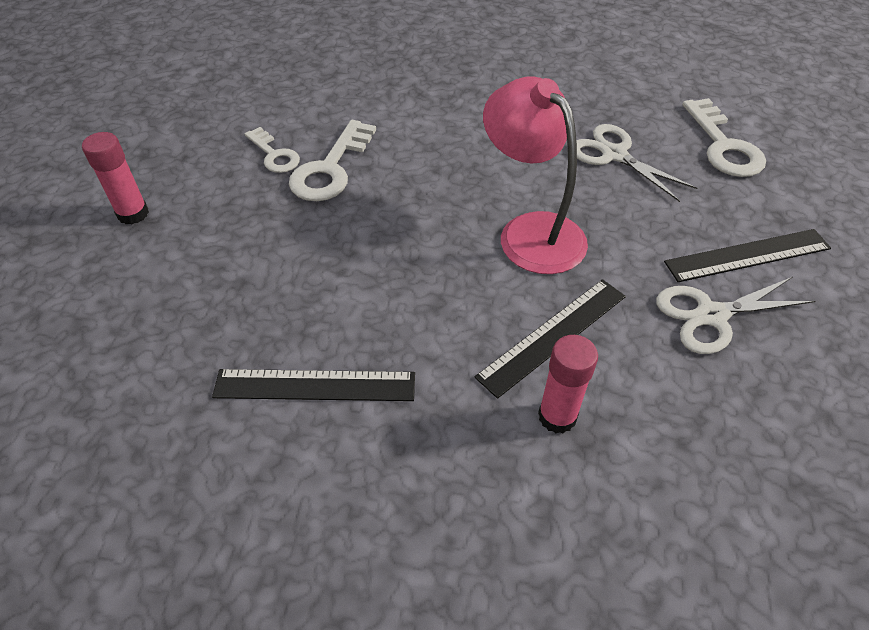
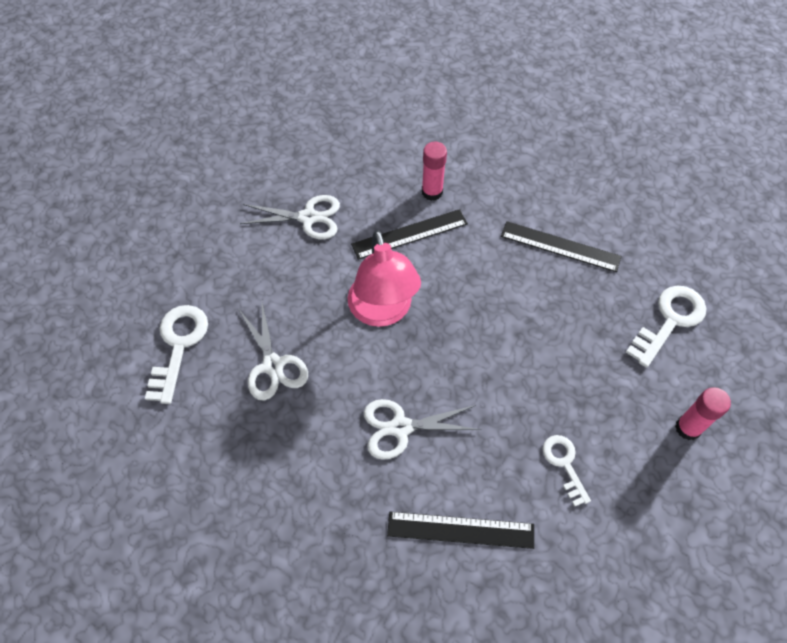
camera: 160 degrees left, 10 degrees up
white key [289,120,376,201] -> white key moved to [626,285,706,368]
black ruler [664,229,831,282] -> black ruler moved to [387,512,534,549]
none -> white scissors [364,399,481,460]

